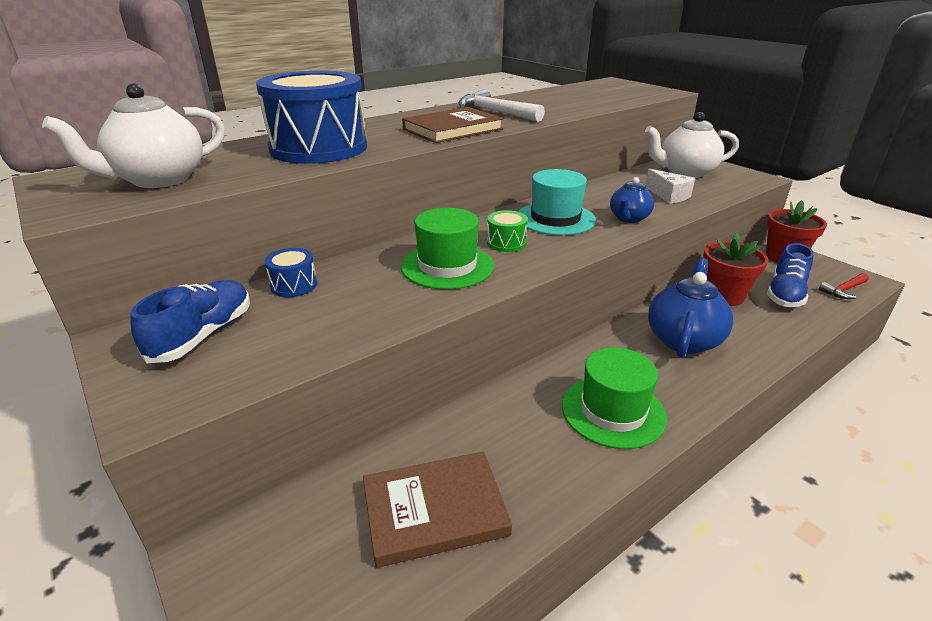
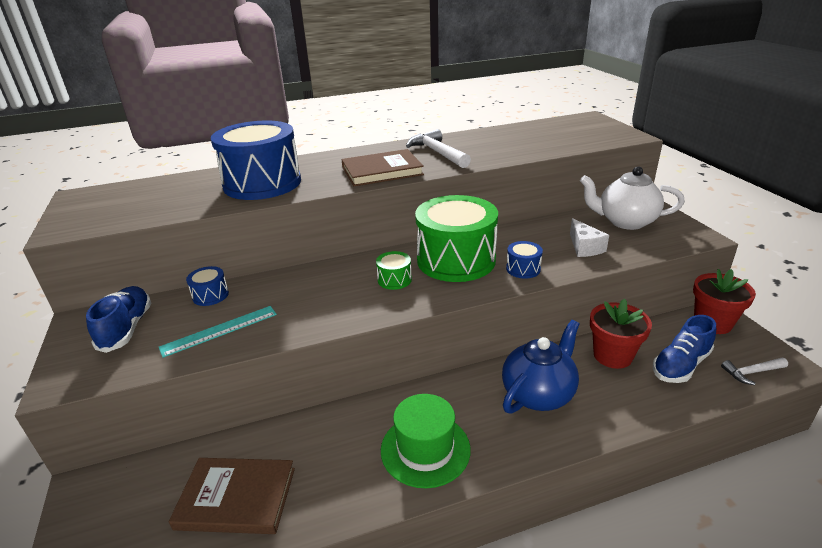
camera: 20 degrees right, 0 degrees up
white teapot [42,83,225,188] -> none
blue shoe [130,280,250,363] -> blue shoe turned 45 degrees counterclockwise [86,286,152,353]
green hat [401,208,494,289] -> none
turquoise hat [518,169,596,235] -> green drum [415,195,498,282]
blue teapot [610,177,654,223] -> blue drum [506,241,543,279]
red hammer [819,273,869,299] -> white hammer [721,358,788,385]
none -> turquoise ruler [159,306,277,358]

